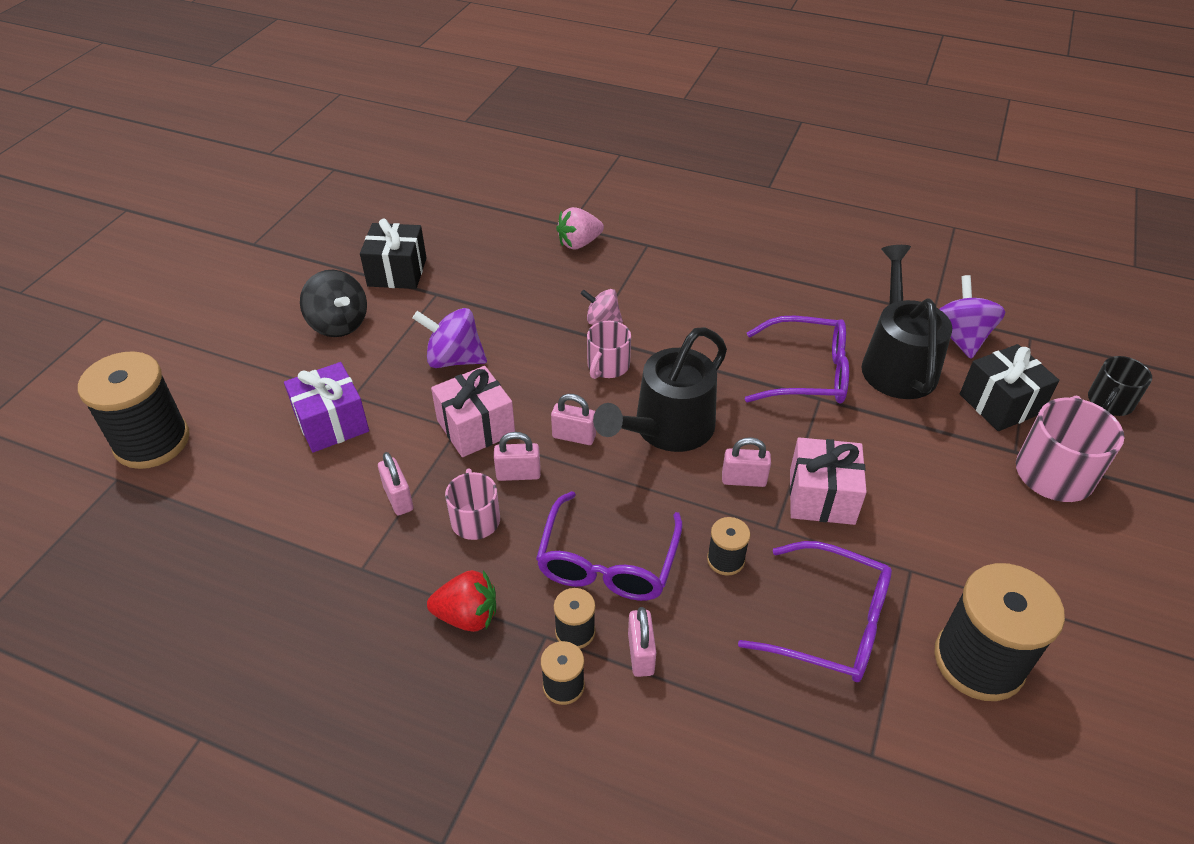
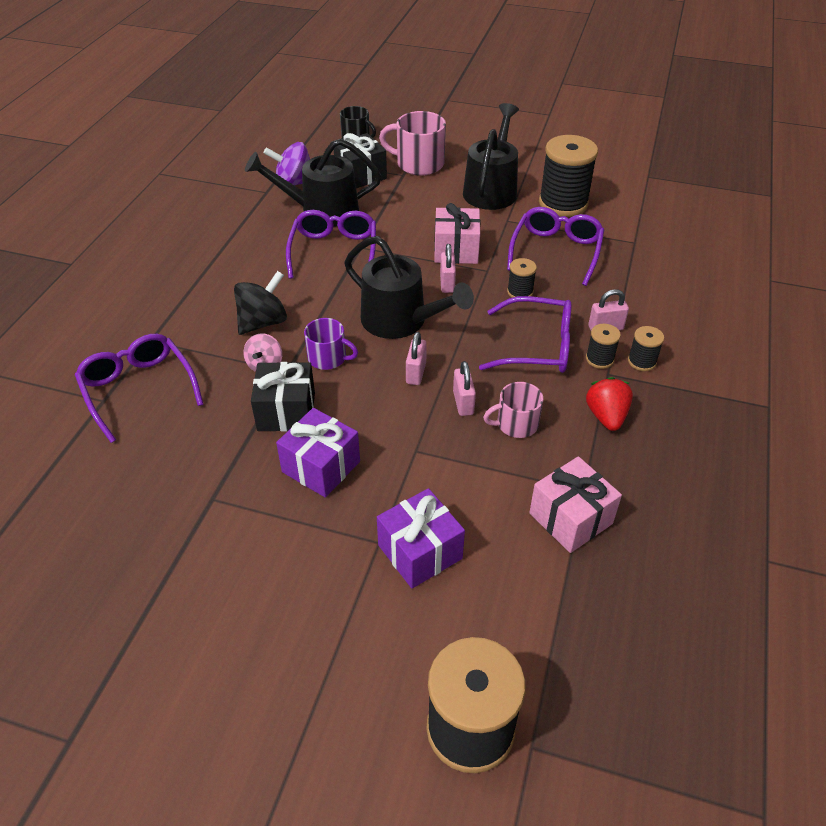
camera: 95 degrees left, 0 degrees up
black spinning top [300,270,367,337] -> black spinning top moved to [234,271,287,335]
black gift [360,219,427,289] -> black gift moved to [251,362,315,432]
pink padlock [378,452,414,516] -> none
purple spinning top [413,308,487,368] -> purple gift [276,408,360,498]
pink gift [431,366,515,457] -> pink gift moved to [529,456,622,553]
pink strawberry [556,207,604,250] -> purple glasses [75,334,204,443]
pink mug [587,321,631,379] -> purple mug [304,318,358,370]
none -> black watering can [463,103,519,210]

